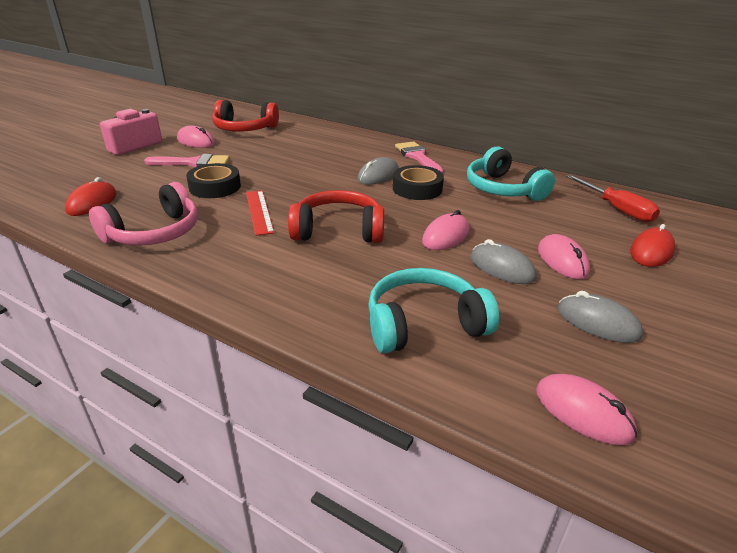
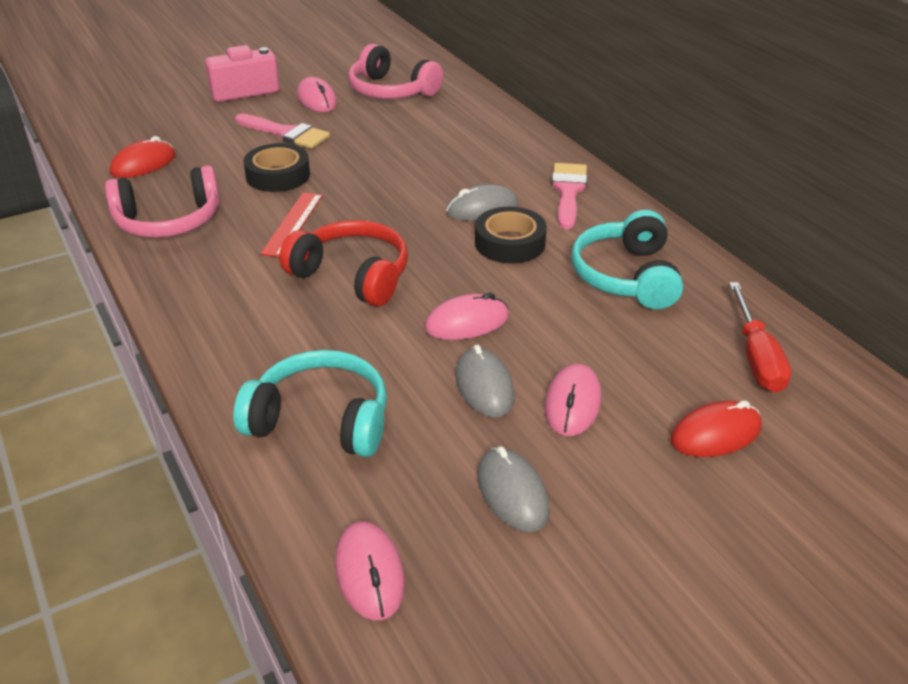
camera: 30 degrees right, 5 degrees up
red headphones [212,100,279,132] -> pink headphones [348,44,443,99]

